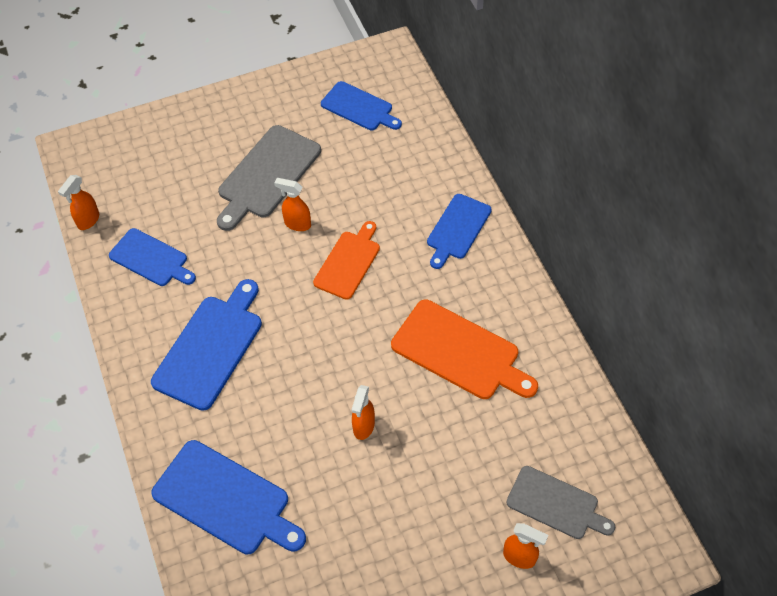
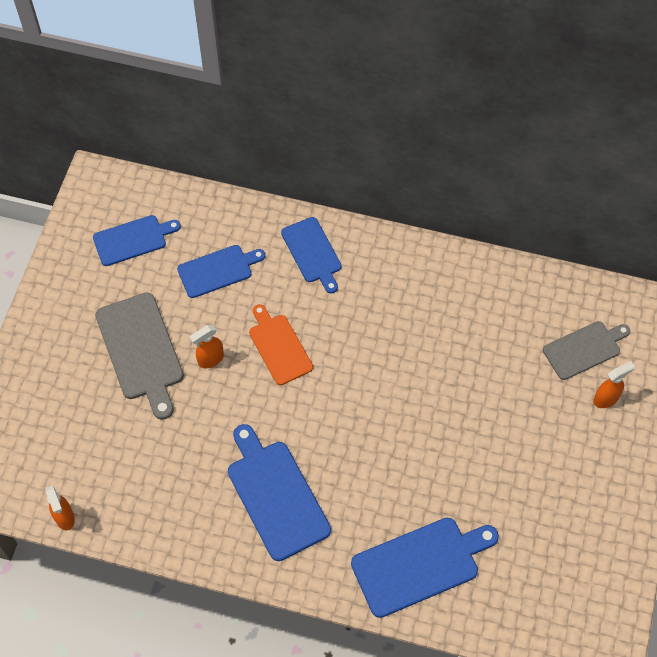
camera: 55 degrees left, 5 degrees up
blue cutting board [109,228,196,286] -> blue cutting board moved to [177,245,265,298]
orange spray bottle [352,385,375,440] -> none
orange cutting board [391,299,538,399] -> none

